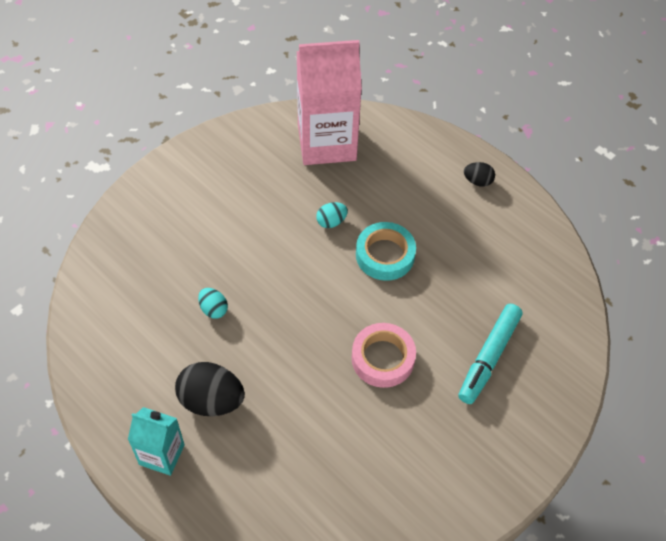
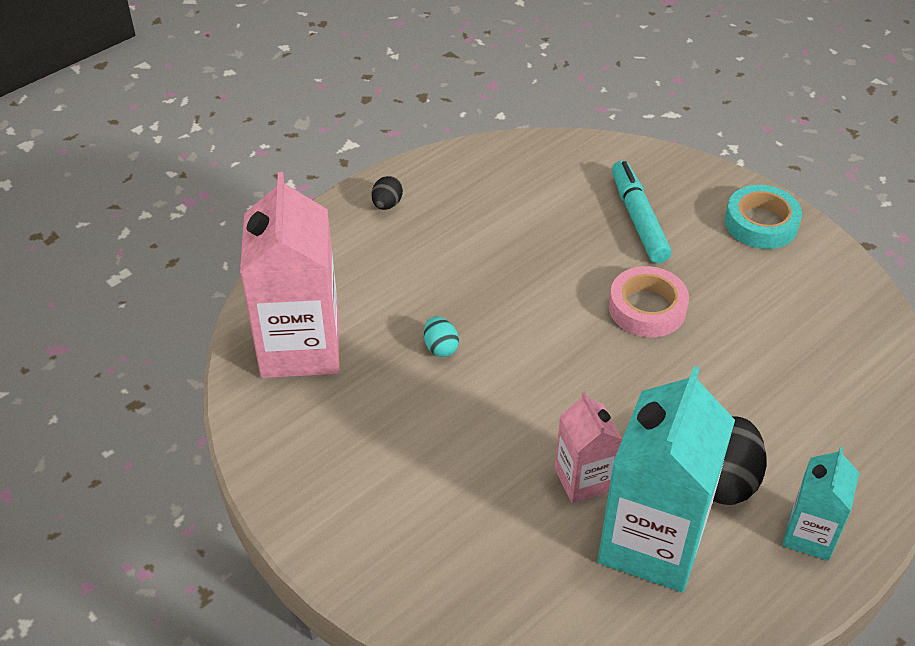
camera: 85 degrees left, 10 degrees down
turquoise egg [198,288,228,319] -> pink carton [555,391,622,503]
turquoise tape [356,222,416,281] -> turquoise tape moved to [725,185,802,249]
turquoise marker [458,304,522,404] -> turquoise marker turned 135 degrees counterclockwise [612,161,671,263]
none -> turquoise carton [597,366,735,592]

